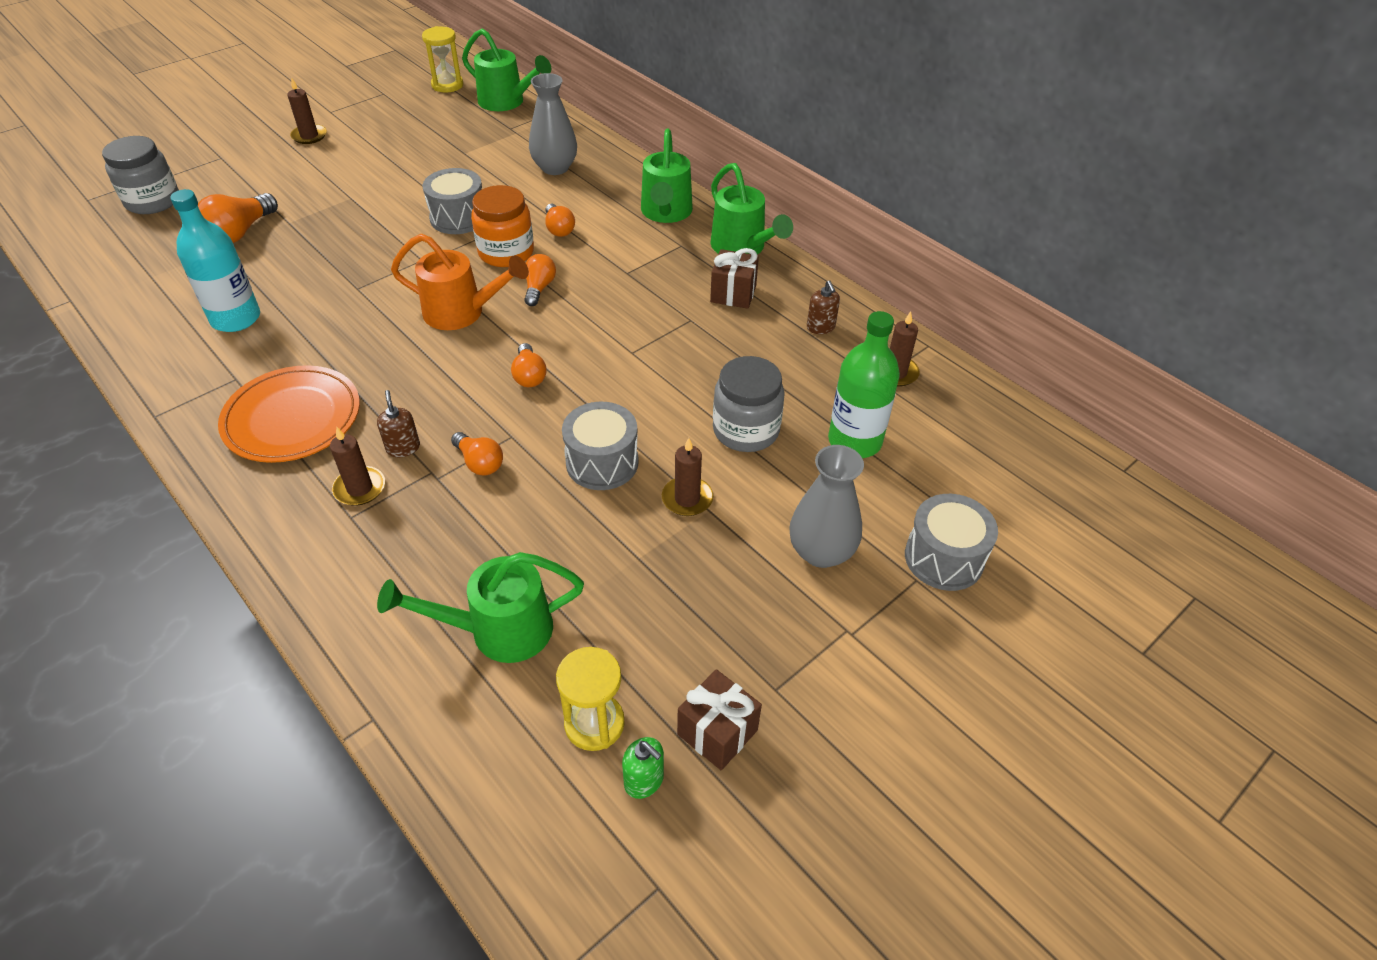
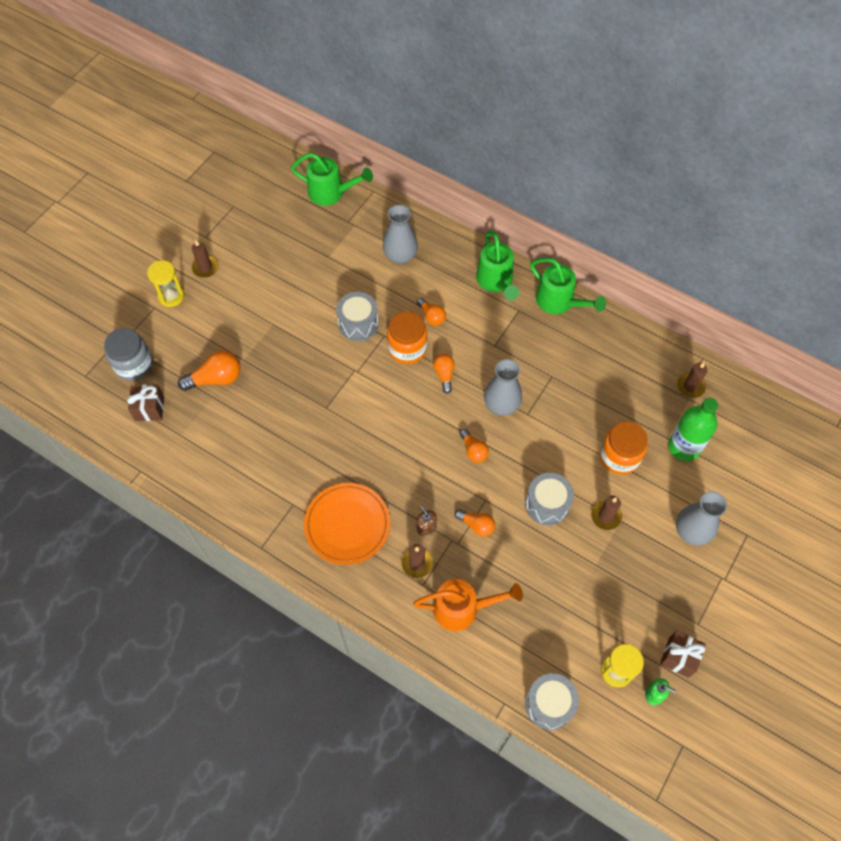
camera: 15 degrees left, 15 degrees up
turquoise bottle [170,189,260,332] -> none
orange light bulb [198,193,278,243] -> orange light bulb turned 120 degrees counterclockwise [178,350,240,391]
green watering can [377,552,584,663] -> none
orange watering can [391,234,529,330] -> orange watering can moved to [413,579,523,631]
yellow hourglass [422,26,463,93] -> yellow hourglass moved to [147,260,185,307]
brown gift [710,248,759,309] -> brown gift moved to [127,385,164,421]
grey jar [713,356,785,452] -> orange jar [600,421,648,475]
brown soap dispenser [807,280,840,334] -> none
grey drum [905,494,998,591] -> grey drum moved to [525,673,579,730]
none -> grey vase [484,359,522,415]

